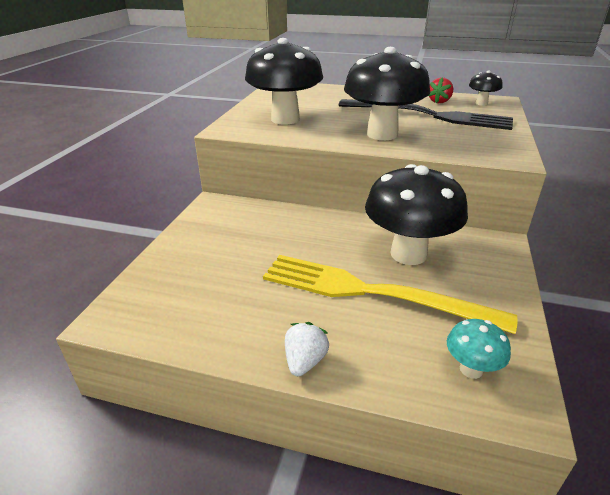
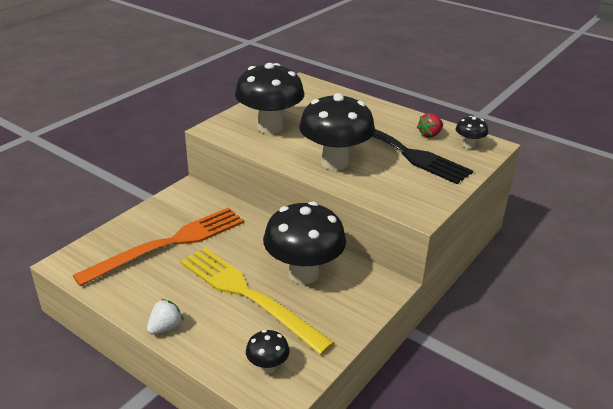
camera: 20 degrees right, 0 degrees up
turquoise mushroom [447,319,511,379] -> black mushroom [246,330,290,374]
none -> orange fork [72,207,244,287]

